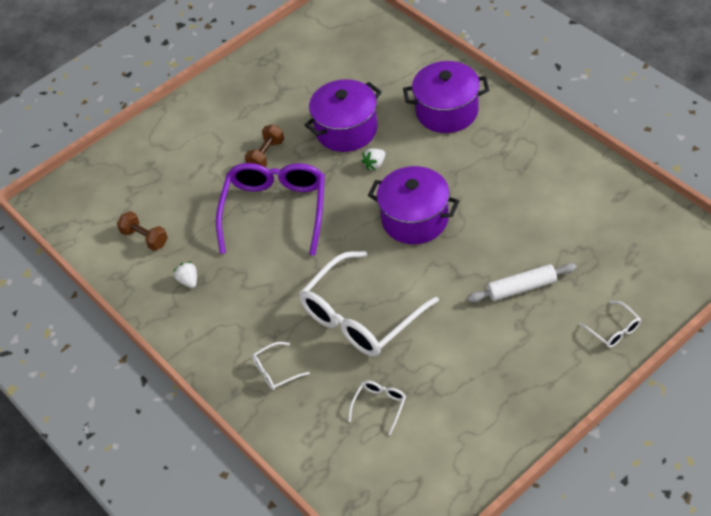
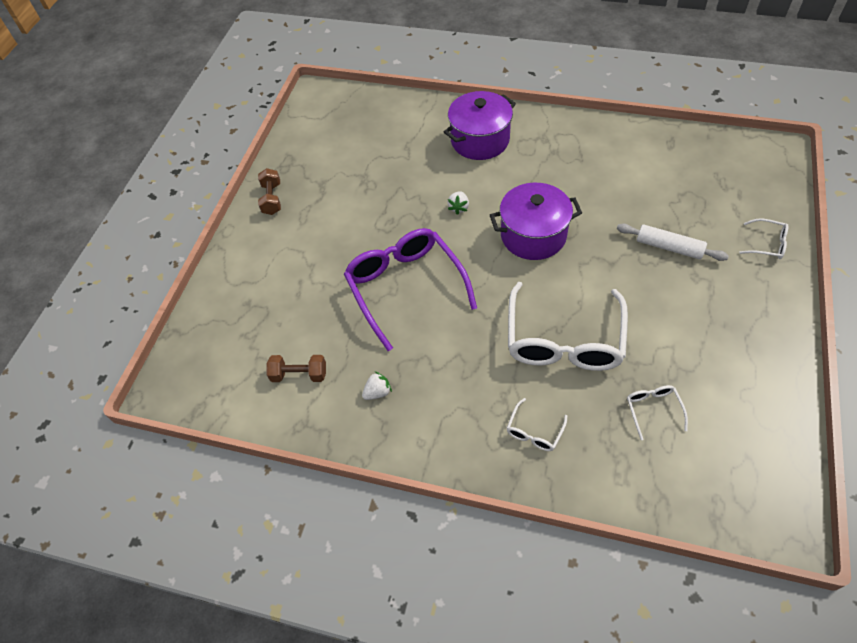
camera: 35 degrees left, 5 degrees up
white strawberry [173,261,197,288] -> white strawberry turned 120 degrees clockwise [362,372,392,400]
brown dumbbell [245,125,284,167] -> brown dumbbell moved to [258,168,281,215]
purple pot [305,79,382,152] -> none
white rolling pin [467,263,577,302] -> white rolling pin turned 75 degrees clockwise [617,223,729,261]

